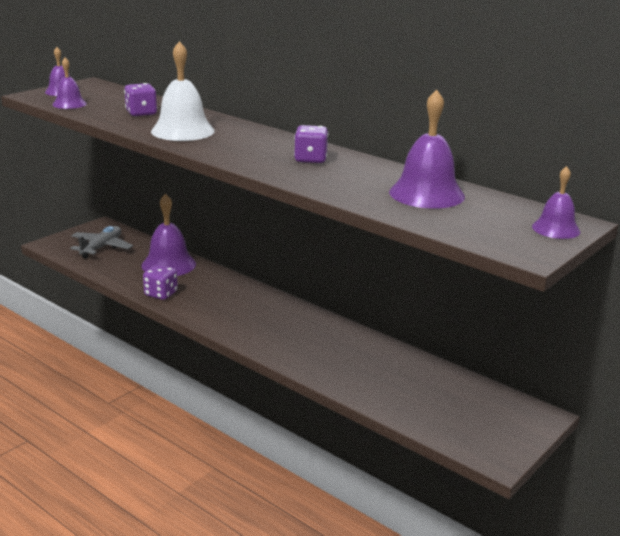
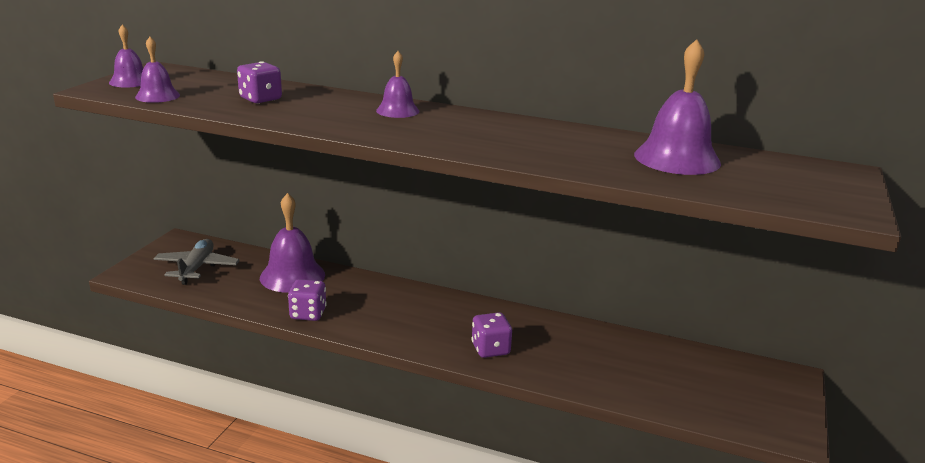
camera: 20 degrees left, 0 degrees up
white bell [151,41,215,141] -> none
purple dice [294,125,328,163] -> purple dice moved to [471,312,512,358]
purple bell [532,166,580,239] -> purple bell moved to [376,51,419,118]

